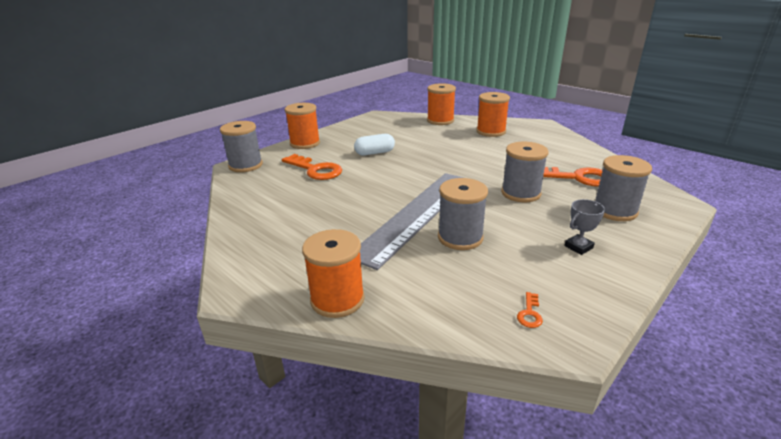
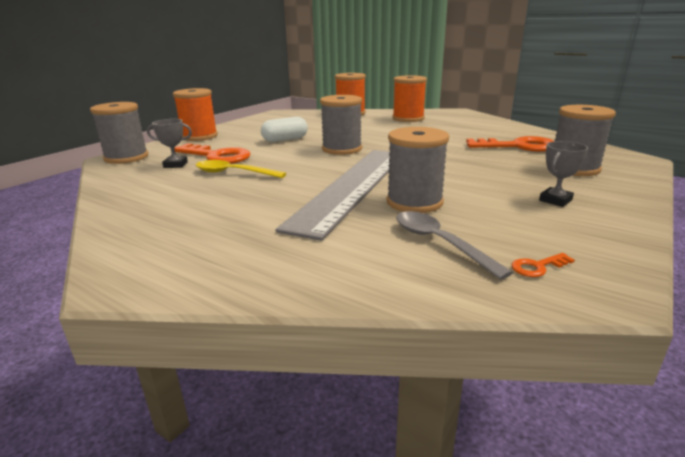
camera: 10 degrees left, 5 degrees down
orange spool [302,229,365,318] -> none
grey spool [501,142,548,202] -> grey spool moved to [320,95,362,155]
orange key [517,292,543,328] -> orange key turned 60 degrees clockwise [511,253,575,277]
none -> grey trophy [147,119,192,168]
none -> yellow spoon [196,160,286,178]
none -> grey spoon [396,211,513,280]

